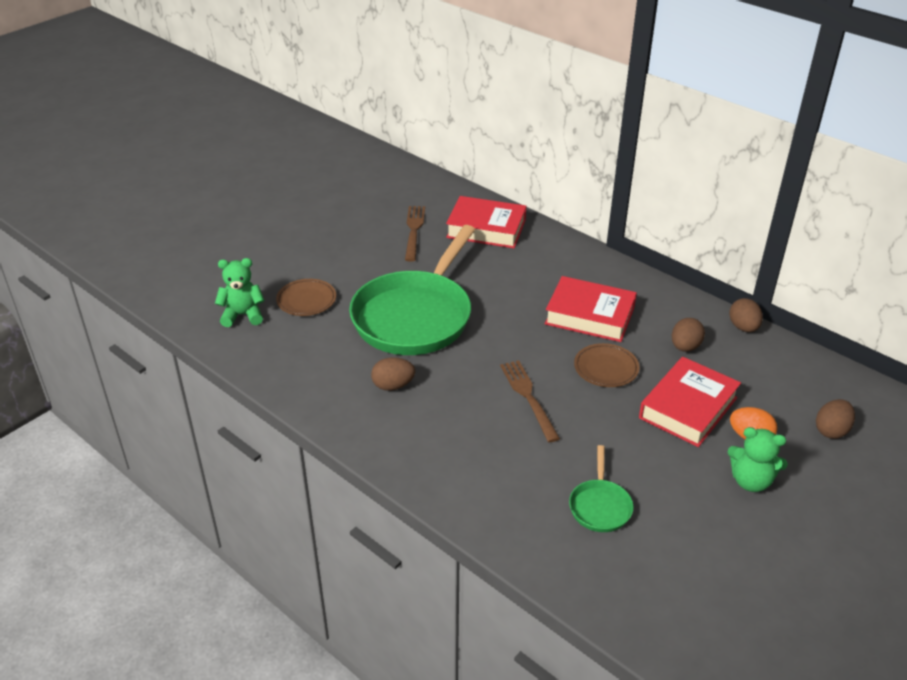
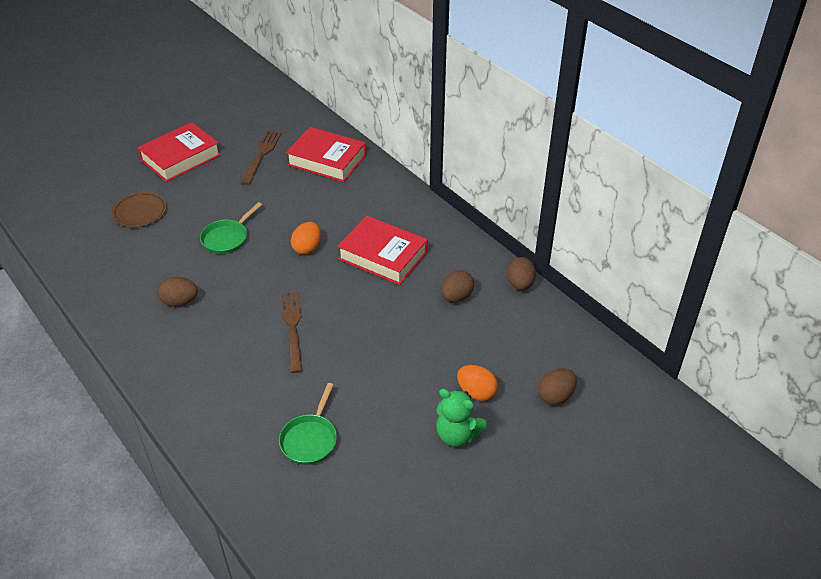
camera: 10 degrees right, 5 degrees up
green teddy bear [215,258,265,327] -> none
green pan [349,225,475,355] -> green pan [200,202,262,254], size x0.43
brown plate [574,343,639,387] -> none
red book [639,357,741,447] -> red book moved to [137,122,221,182]
none -> orange egg [291,222,321,254]

